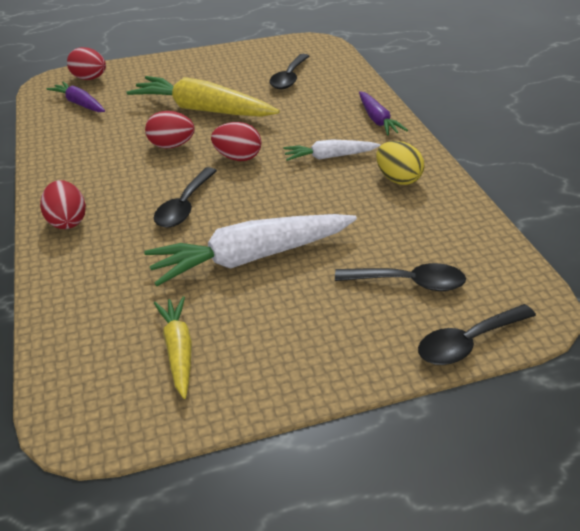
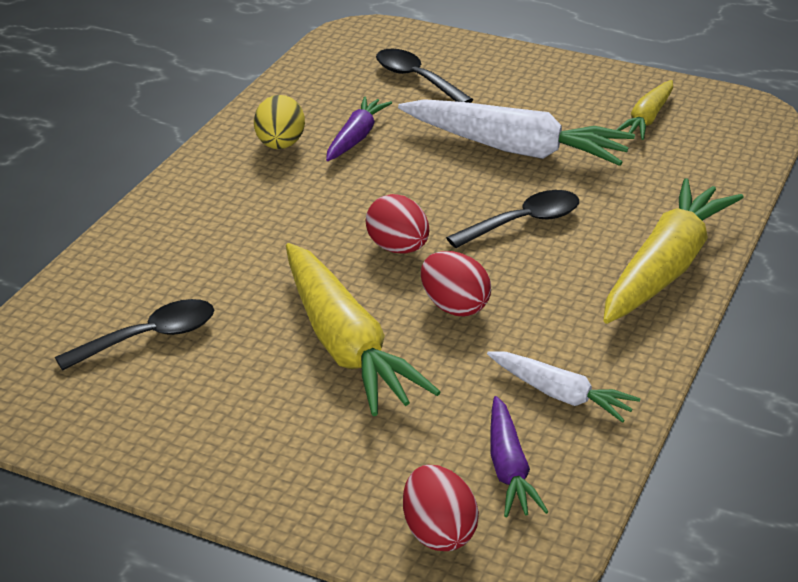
camera: 140 degrees left, 5 degrees down
red egg [40,180,86,229] -> yellow carrot [603,178,744,324]
white carrot [283,140,381,161] -> white carrot moved to [487,351,641,423]
purple carrot [359,91,408,135] -> purple carrot moved to [326,96,392,161]
black spoon [418,304,536,365] -> none

